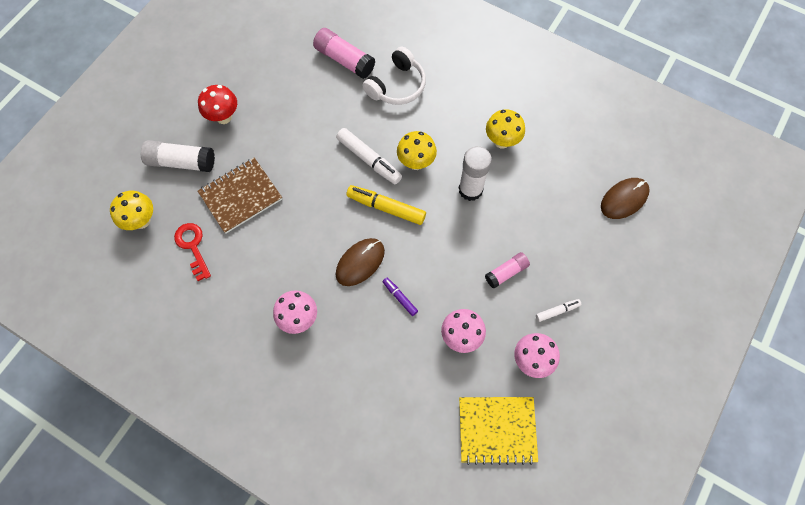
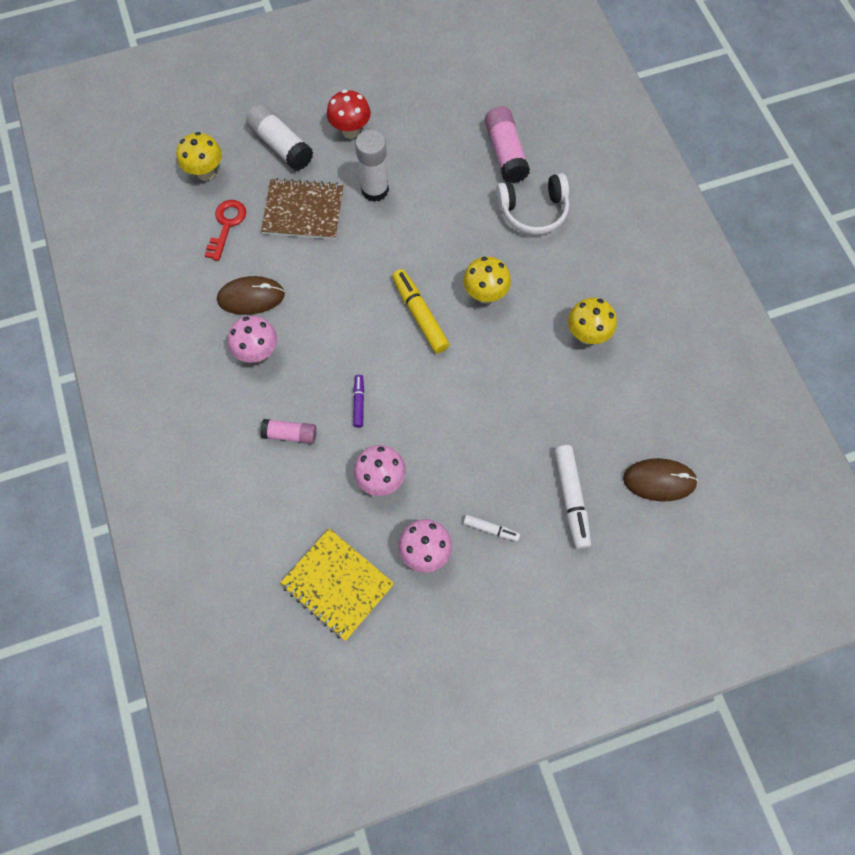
camera: 40 degrees right, 0 degrees up
brown mouse [335,238,385,286] -> brown mouse moved to [217,276,285,315]
white marker [336,128,402,184] -> white marker moved to [554,445,591,549]
white glue stick [459,146,492,201] -> white glue stick moved to [355,130,389,202]
pink glue stick [485,252,530,289] -> pink glue stick moved to [260,419,317,444]

